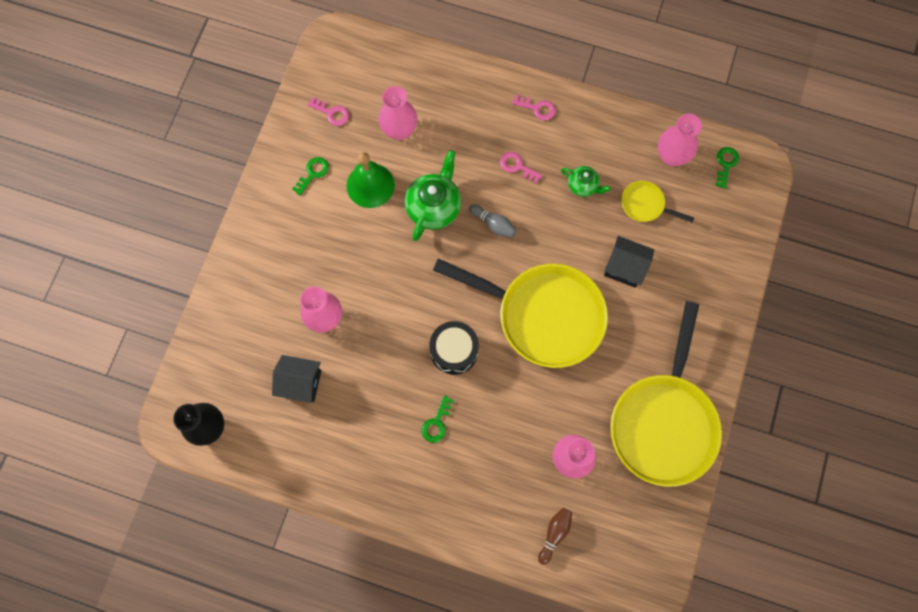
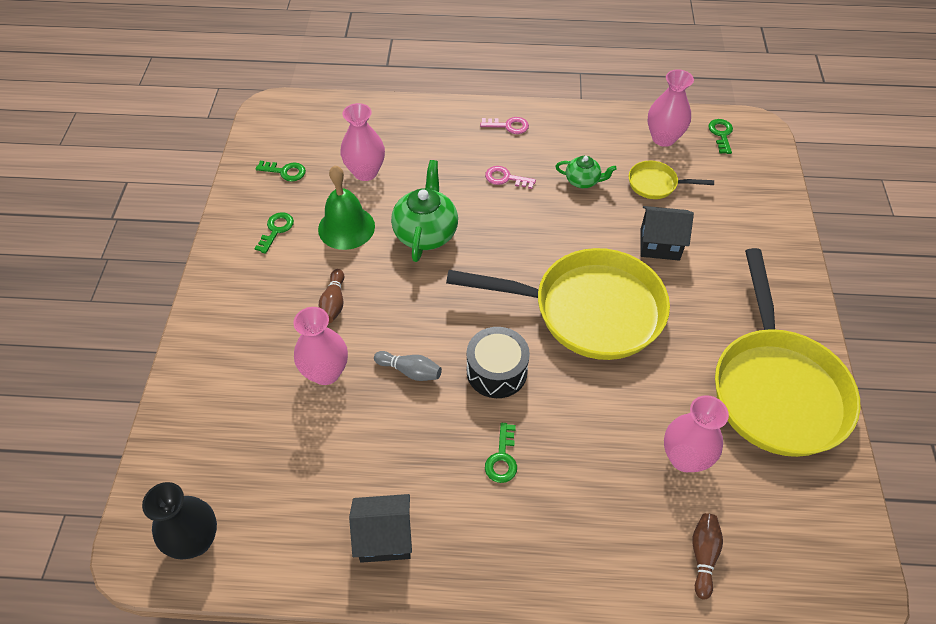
camera: 15 degrees left, 20 degrees down
black house [272,355,321,403] -> black house moved to [349,494,412,563]
pink key [307,97,349,126] -> green key [255,161,306,182]
grey bowling pin [469,204,517,238] -> grey bowling pin moved to [374,351,442,381]
none -> brown bowling pin [319,269,344,323]

